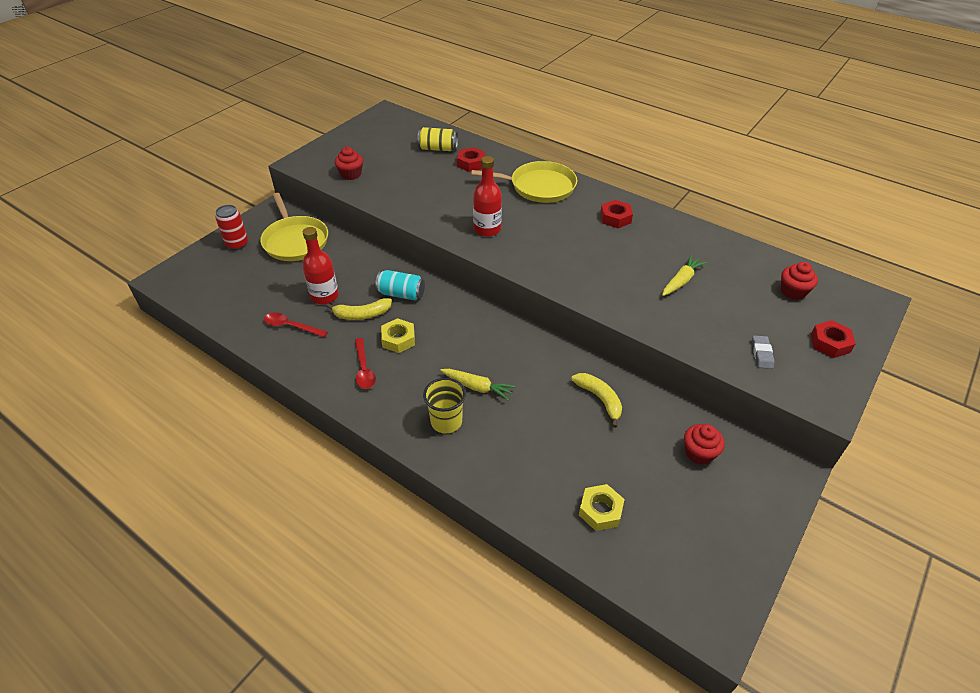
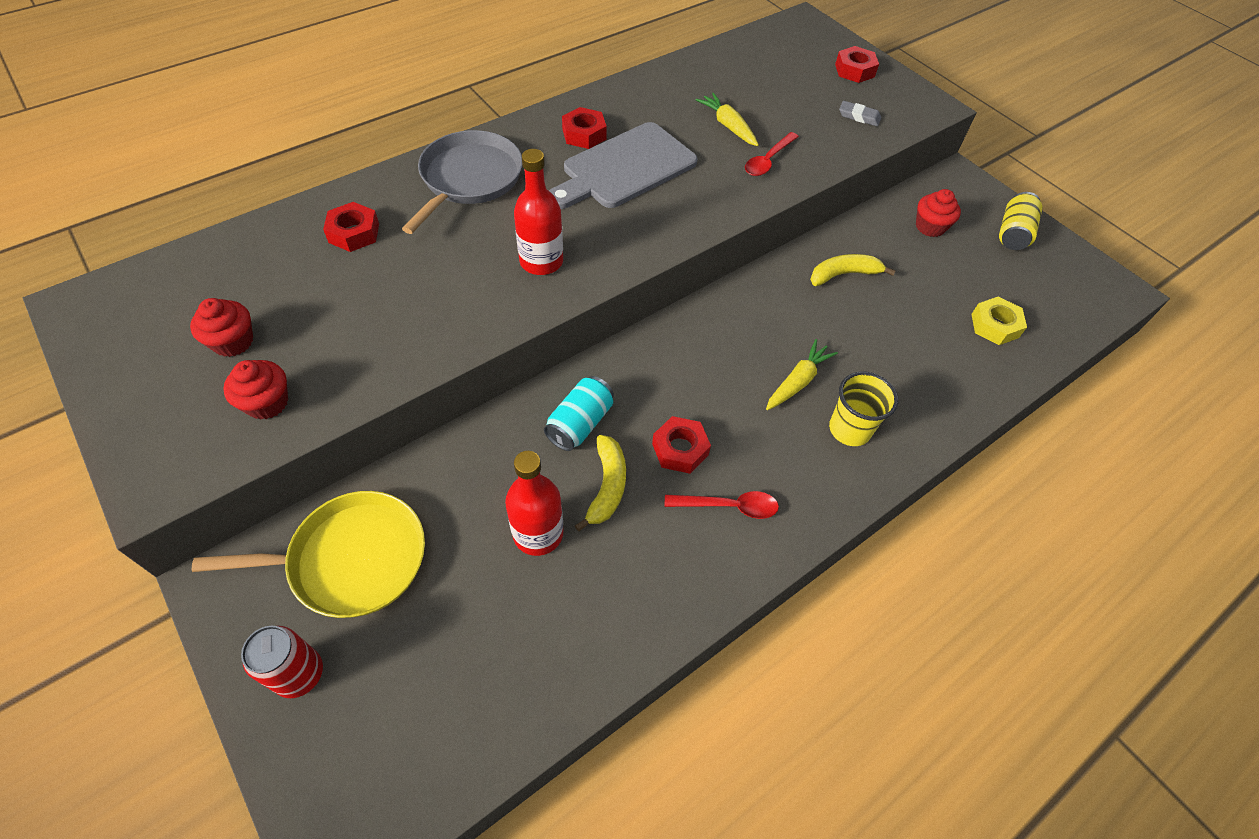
camera: 75 degrees left, 10 degrees up
red spoon [264,312,328,337] -> red spoon moved to [745,132,799,176]
yellow nut [381,318,415,353] -> red nut [652,416,711,474]
yellow can [417,127,458,151] -> yellow can moved to [999,192,1042,250]
yellow pan [471,161,577,203] -> grey pan [402,130,522,234]
red cupcake [781,262,818,300] -> red cupcake moved to [190,298,253,357]
none -> grey cutting board [549,122,697,209]

